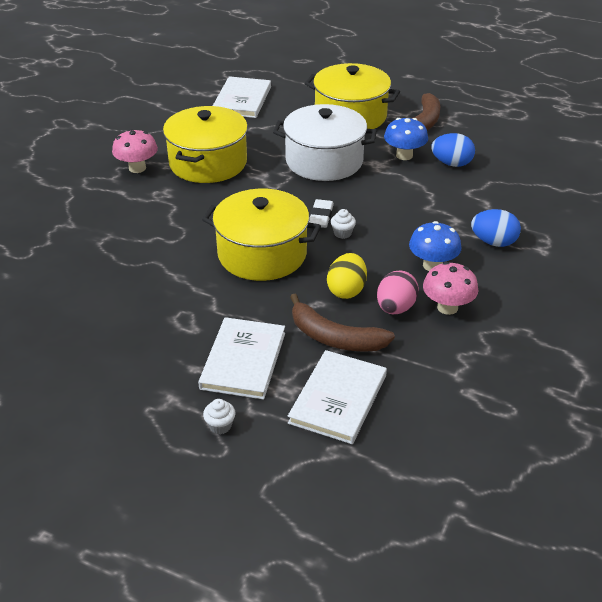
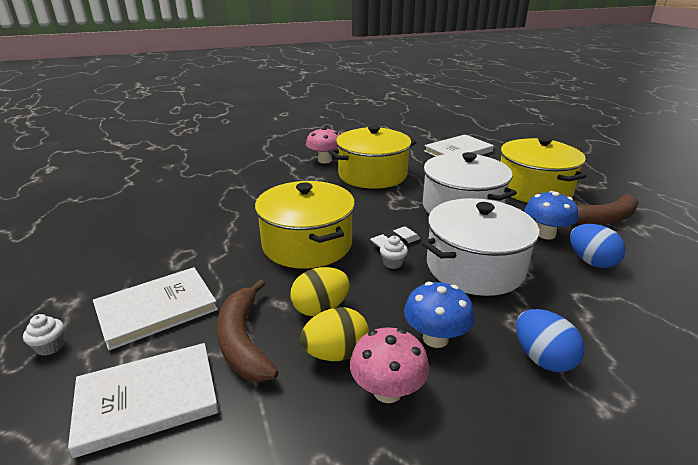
camera: 45 degrees right, 10 degrees down
pink egg [377,271,419,314] -> yellow egg [300,307,369,361]
none -> white pot [422,198,539,296]

